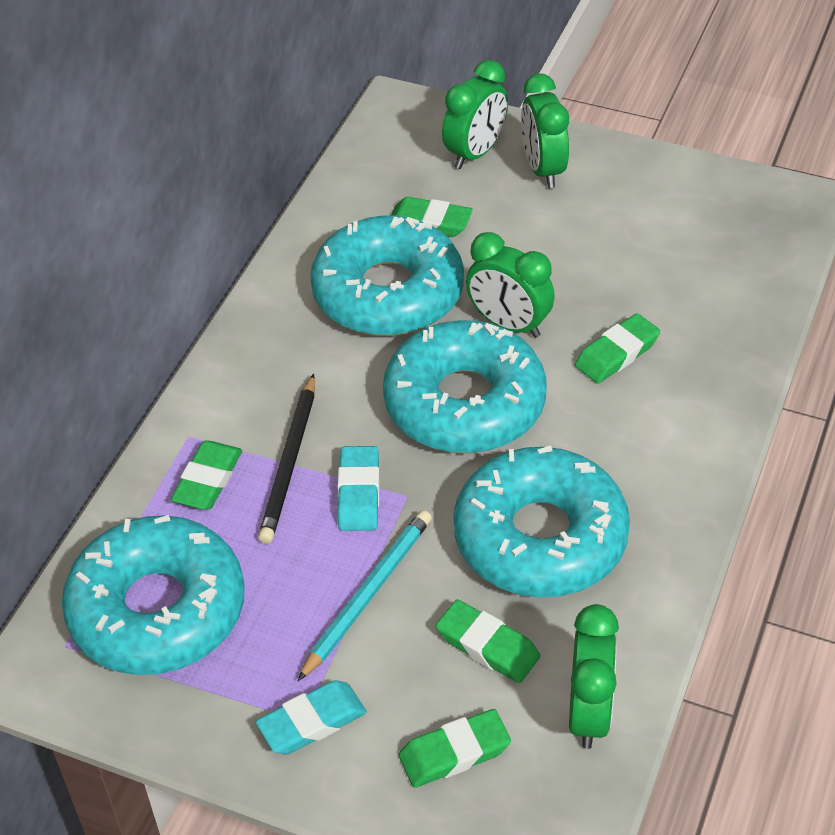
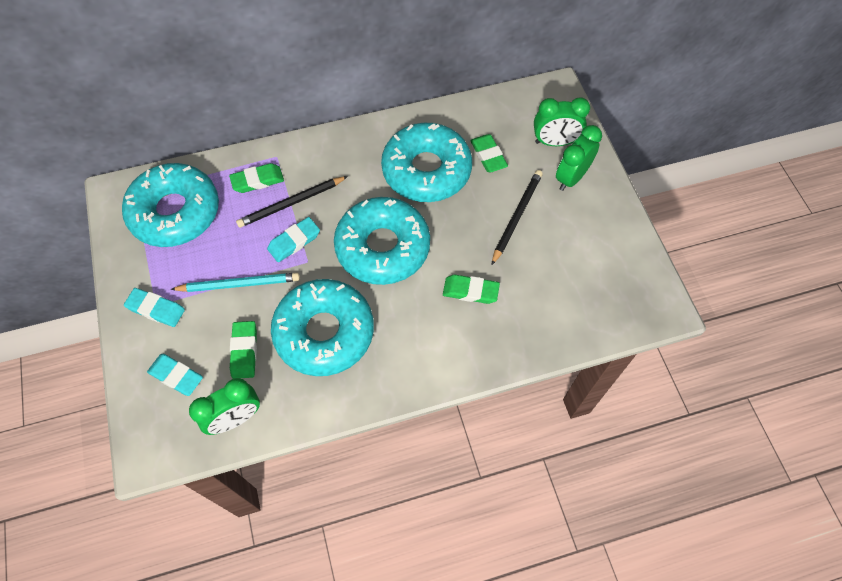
camera: 50 degrees right, 15 degrees up
green eraser [399,709,511,788] -> turquoise eraser [147,354,203,396]
green clock [466,232,555,338] -> none
none -> black pencil [491,170,543,265]

